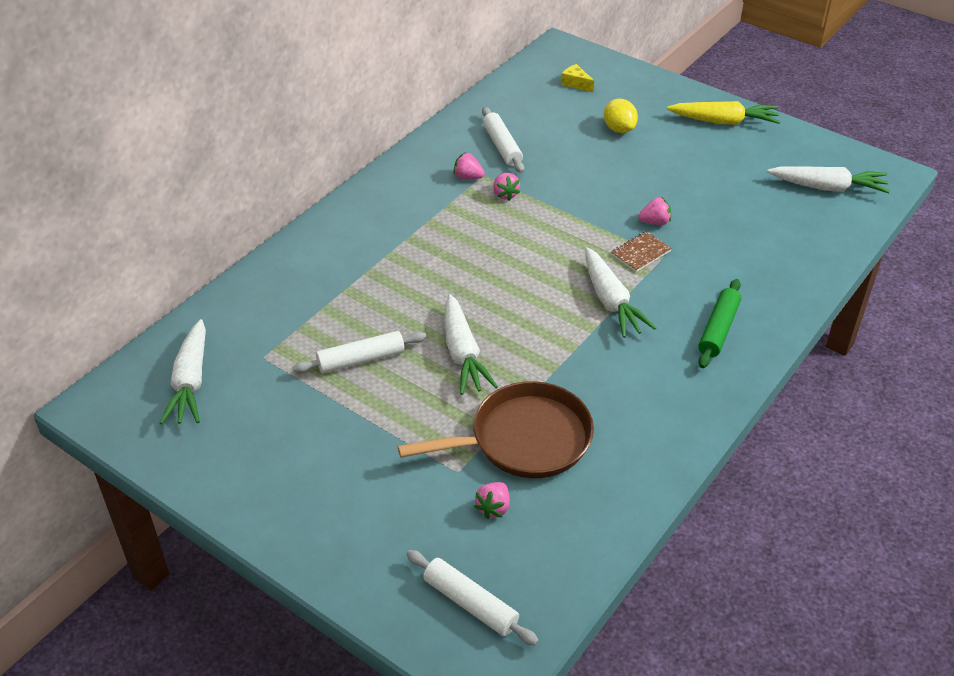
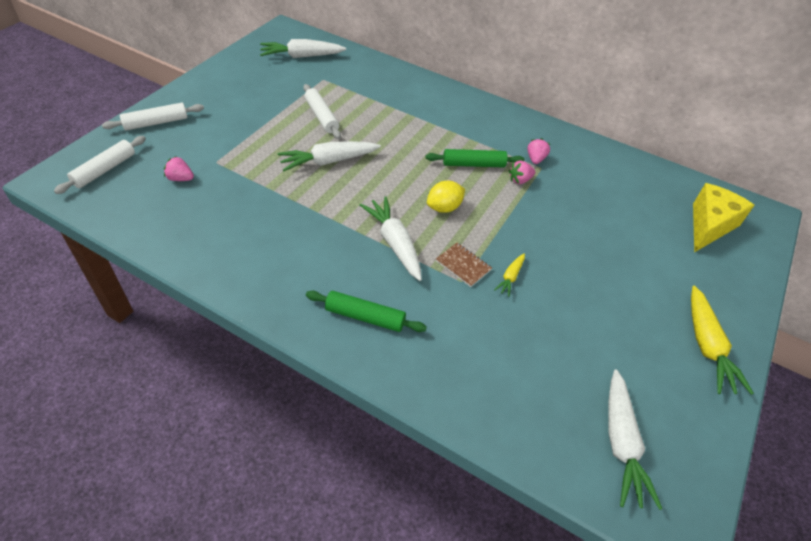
camera: 80 degrees right, 5 degrees up
brown pan [398,381,594,478] -> none
white rolling pin [482,107,524,173] -> white rolling pin moved to [102,103,204,131]
yellow cheese [561,64,594,92] -> yellow cheese [693,183,755,252], size x2.11
white carrot [585,247,656,338] -> white carrot turned 90 degrees clockwise [360,196,422,281]
yellow lemon [604,99,638,133] -> yellow lemon moved to [427,181,465,213]
pink strawberry [638,197,671,225] -> yellow carrot [494,253,525,297]
none -> green rolling pin [426,149,524,168]

